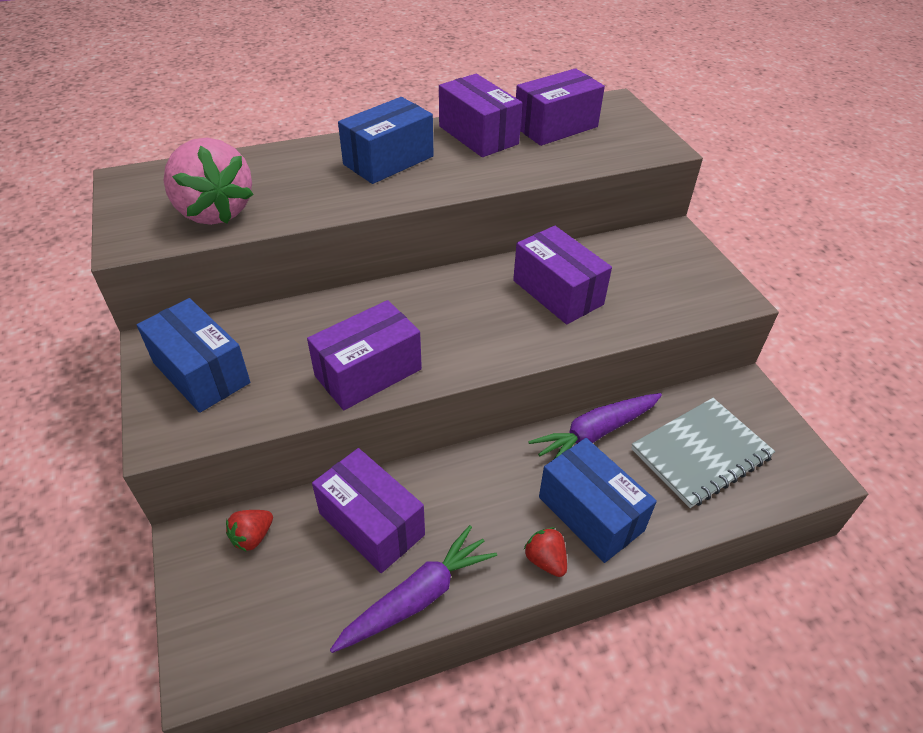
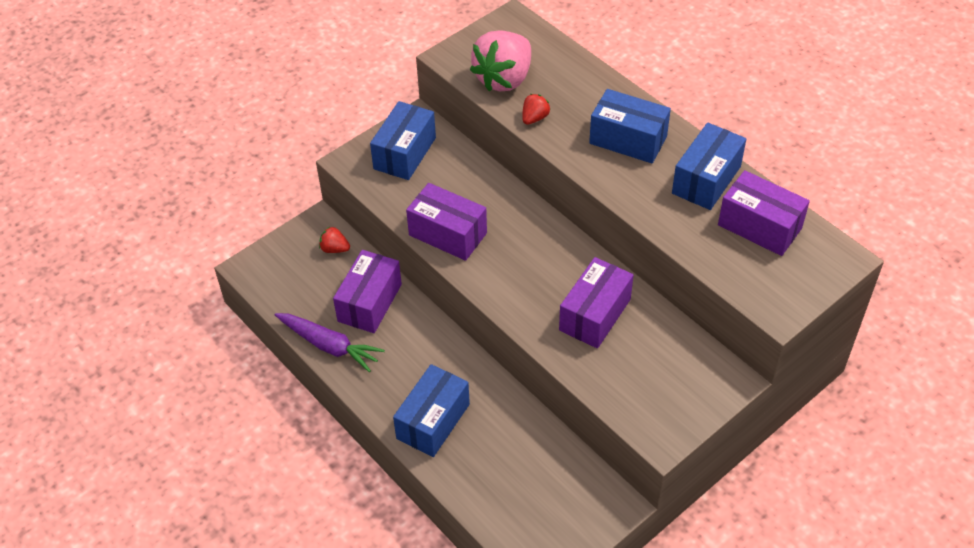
camera: 70 degrees right, 5 degrees up
purple box [439,74,522,157] -> blue box [672,123,746,210]
red strawberry [524,527,567,577] -> red strawberry moved to [522,94,550,125]
purple carrot [528,393,662,460] -> none
grey notebook [631,398,775,508] -> none

